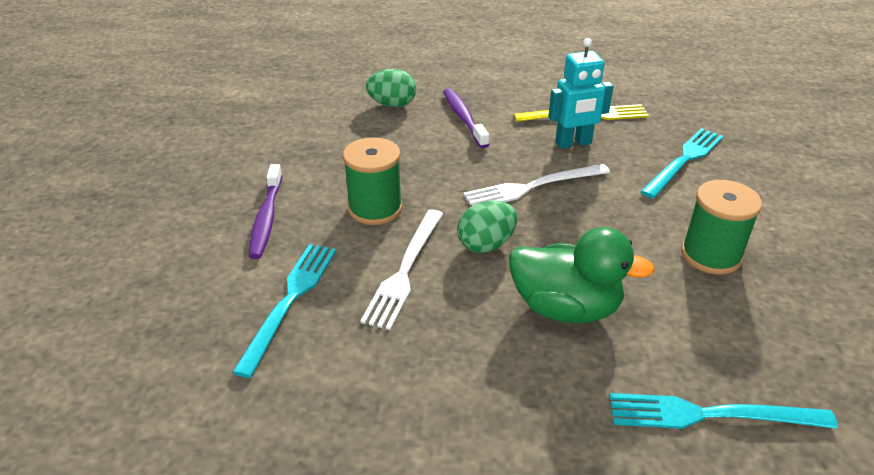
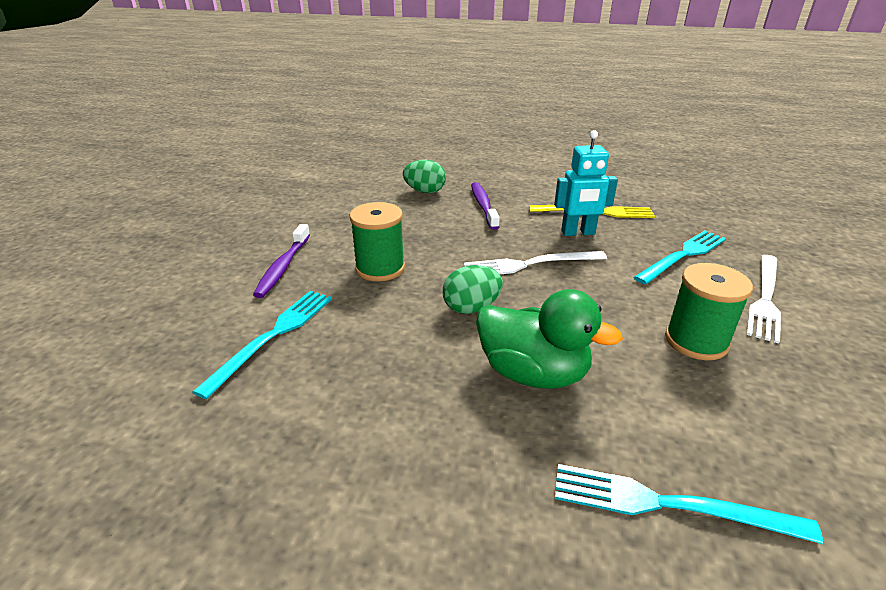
camera: 10 degrees right, 5 degrees down
white fork [360,210,443,330] -> white fork moved to [746,255,781,343]

